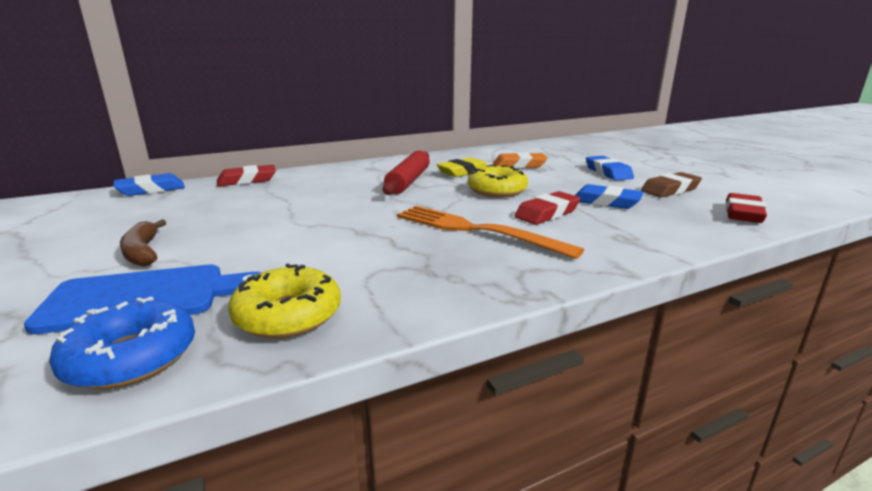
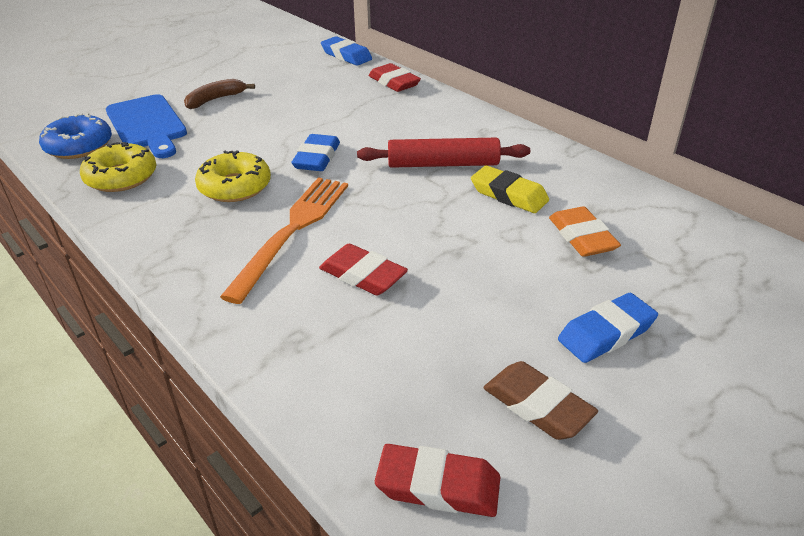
camera: 75 degrees right, 15 degrees up
yellow donut [468,165,528,197] -> yellow donut moved to [195,151,271,202]
blue eraser [575,184,644,209] -> blue eraser moved to [291,134,340,171]

